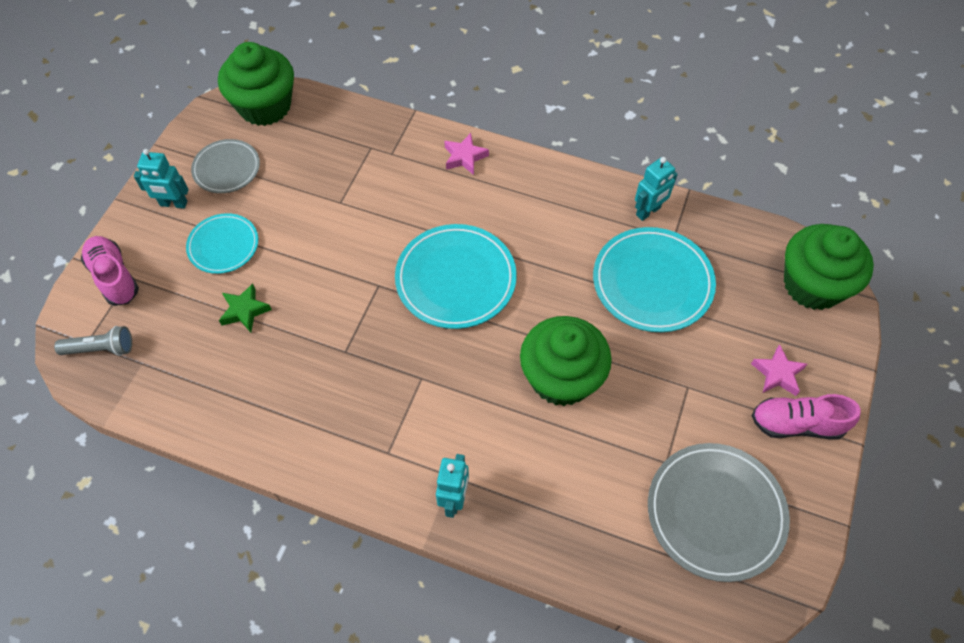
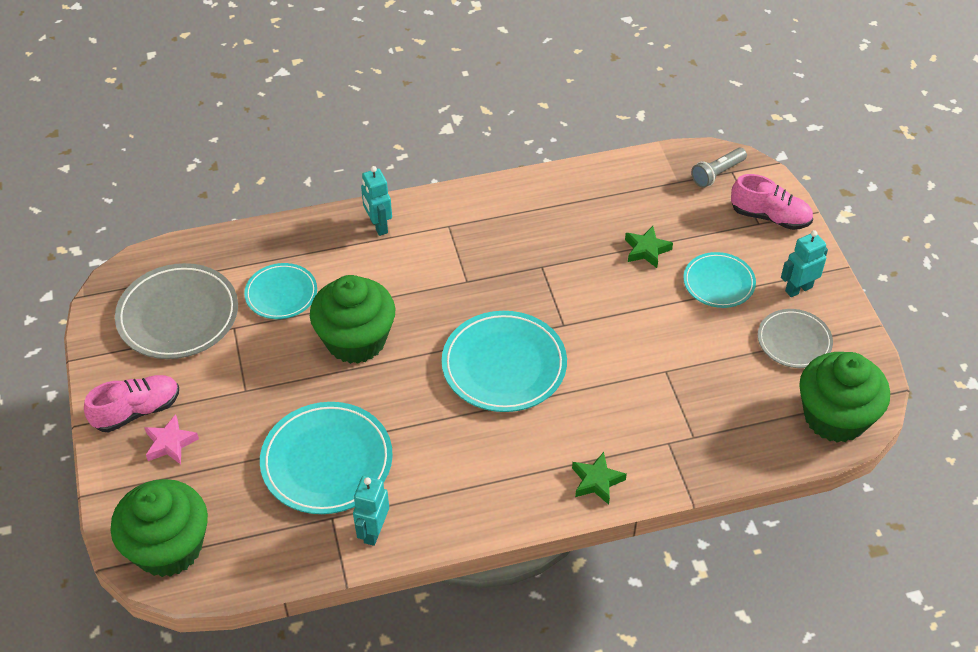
camera: 145 degrees right, 10 degrees down
pink star [444,133,489,175] -> green star [572,452,627,505]
none -> turquoise plate [244,263,317,319]

